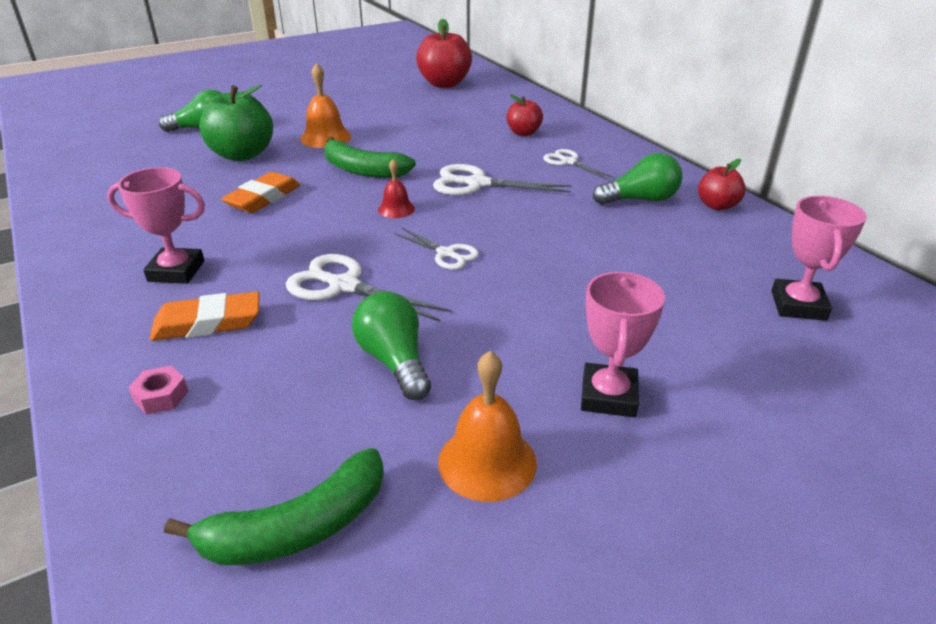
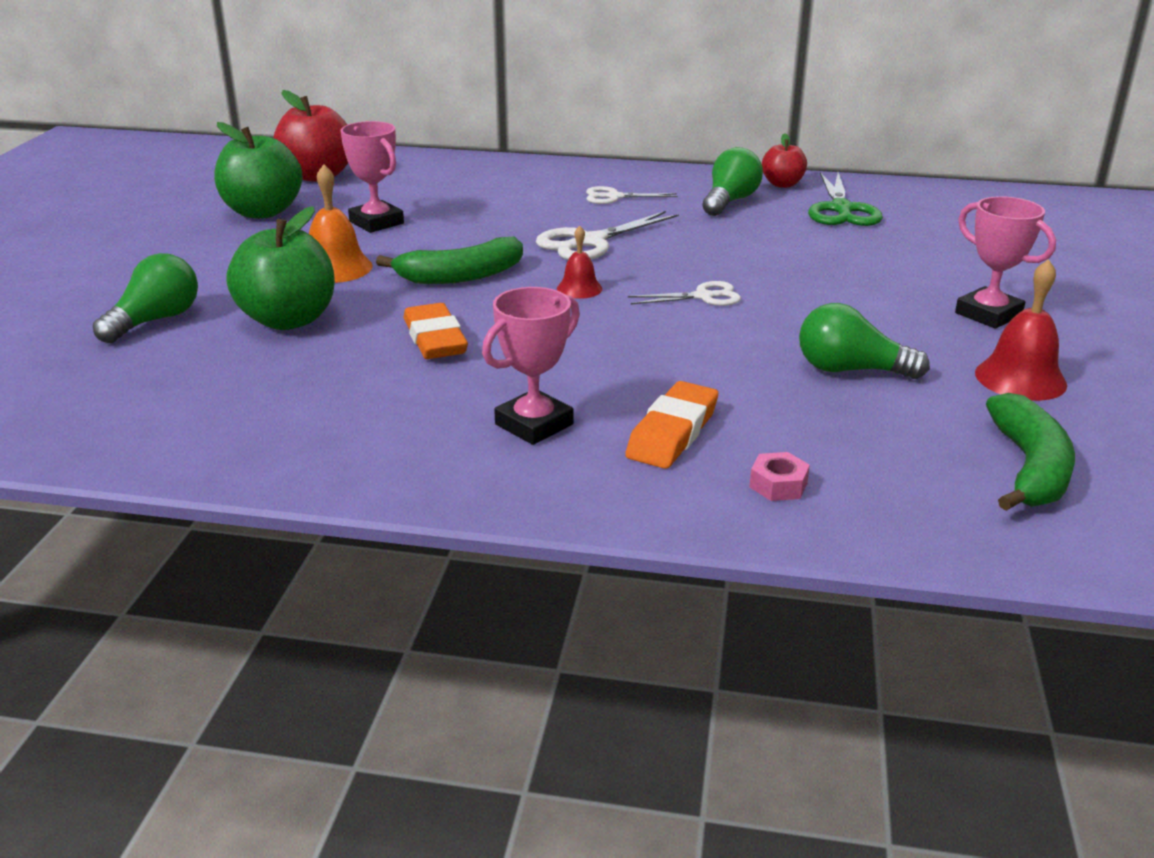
camera: 50 degrees left, 5 degrees down
white scissors [286,254,452,322] -> none
orange bell [438,351,537,502] -> red bell [975,259,1067,401]
red apple [506,94,543,136] -> none
pink trophy [771,196,867,321] -> pink trophy moved to [341,121,404,233]
none -> green apple [214,122,303,218]
none -> green scissors [808,172,883,226]

